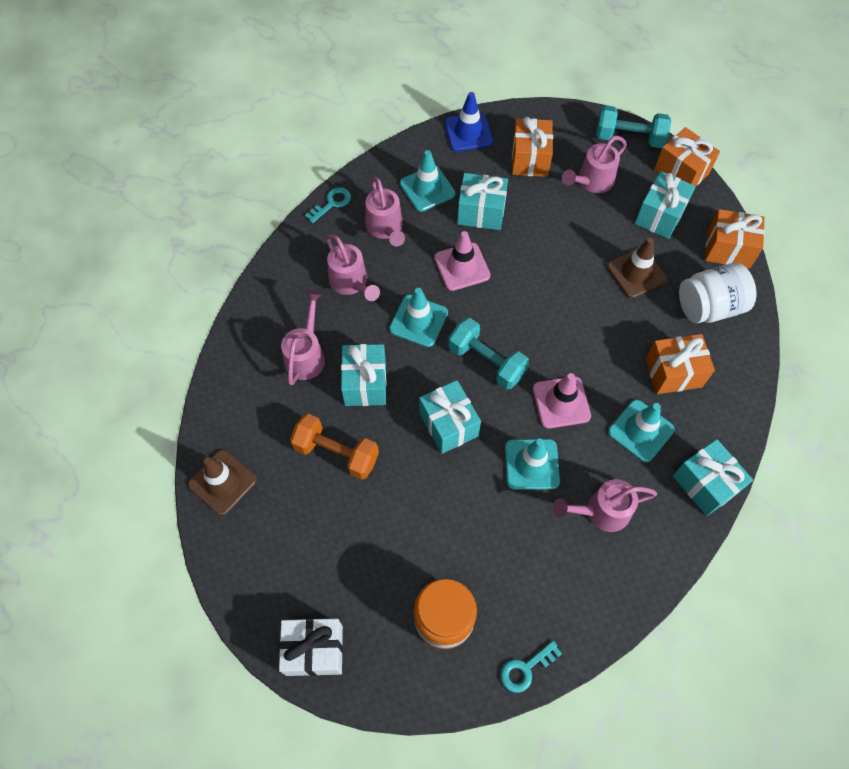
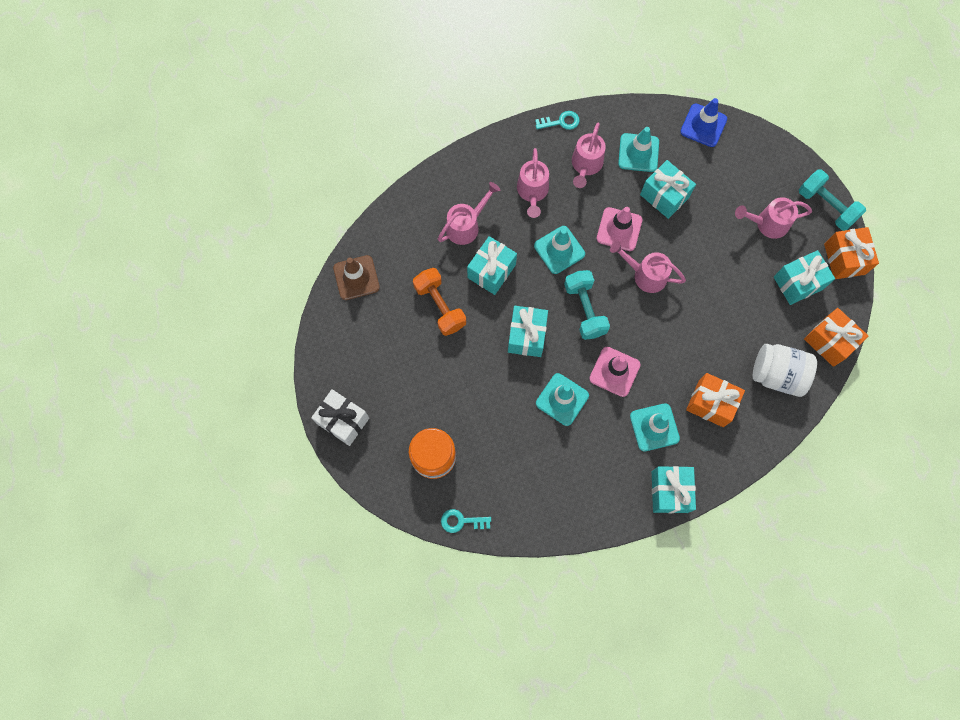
camera: 35 degrees right, 10 degrees up
orange gift [512,117,553,177] -> none
pink watering can [553,479,657,532] -> pink watering can moved to [610,241,686,293]
brown traffic cone [607,238,667,298] -> none

